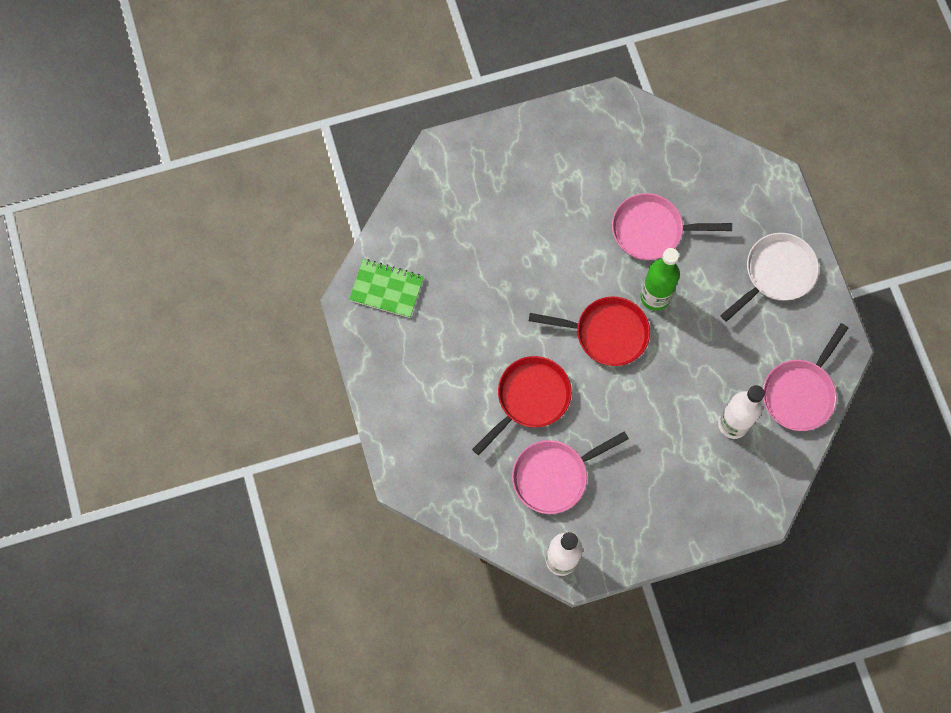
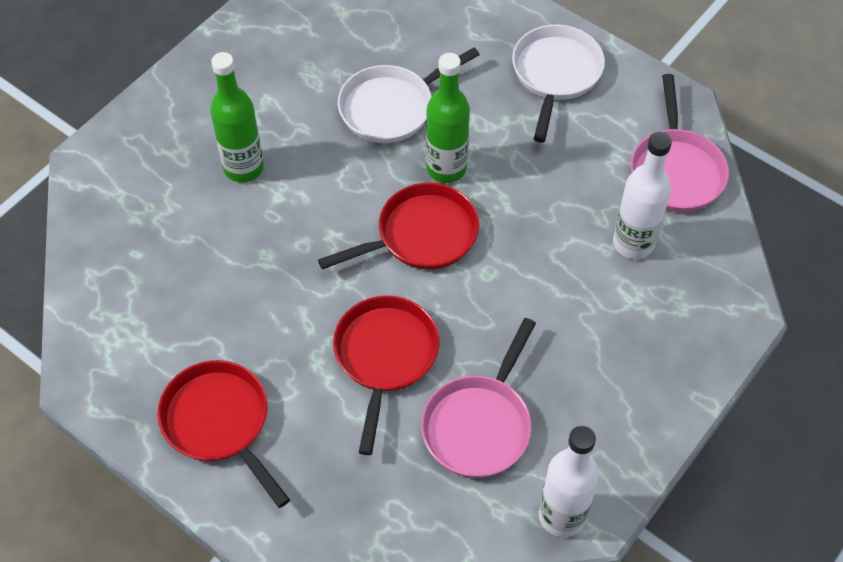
camera: 35 degrees left, 15 degrees down
green notebook [349,259,424,318] -> none
pink pan [612,193,732,260] -> white pan [338,47,480,143]
none -> red pan [157,360,290,508]
none -> green bottle [210,52,264,182]

